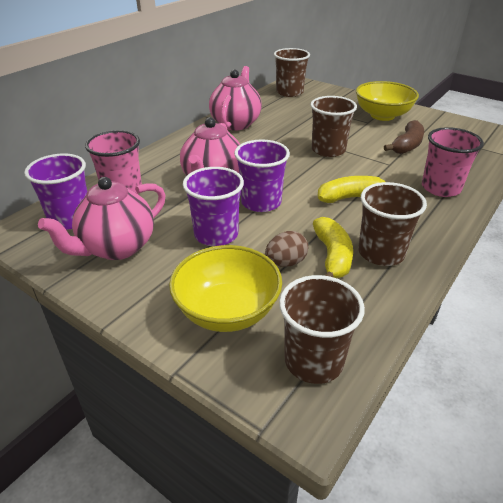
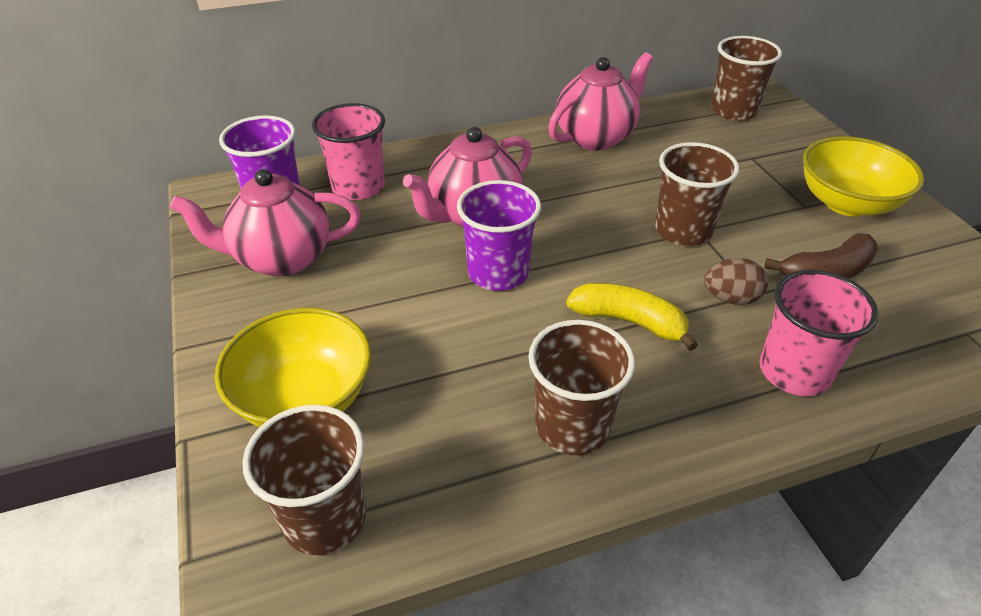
camera: 35 degrees right, 5 degrees up
purple cup [183,167,244,246] -> none
brown egg [265,231,308,267] -> brown egg moved to [704,258,768,305]
yellow banana [313,217,353,278] -> none

